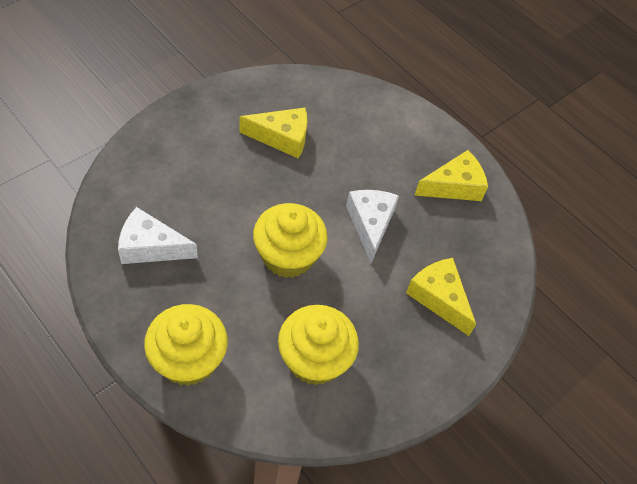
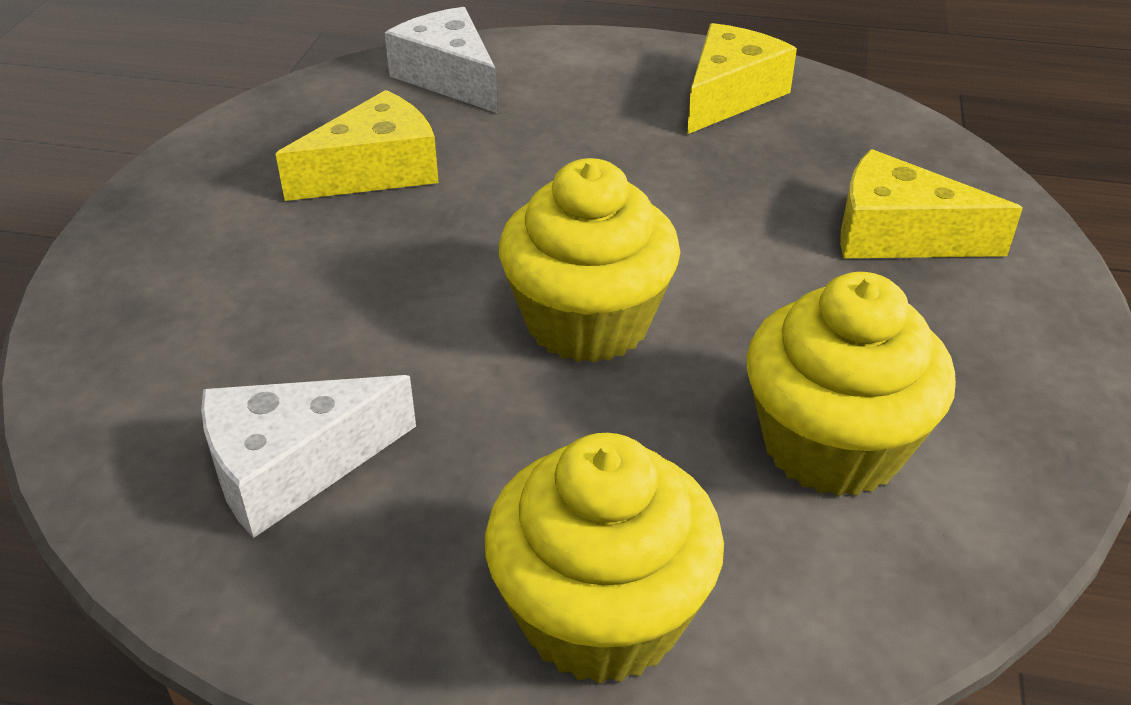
camera: 30 degrees left, 15 degrees down
white cheese [346,190,399,263] -> white cheese moved to [385,7,498,113]

